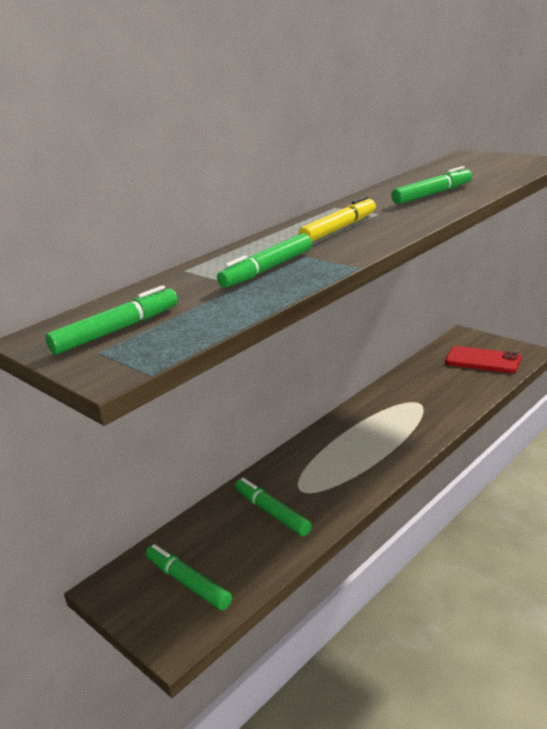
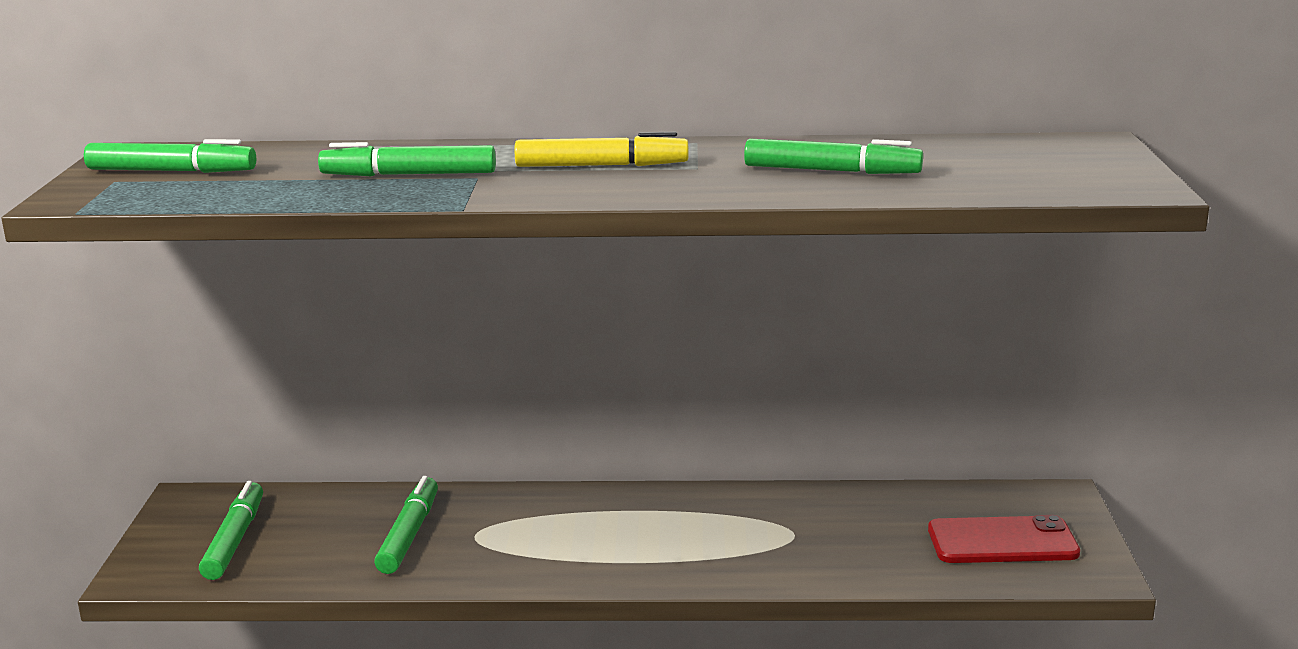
camera: 45 degrees right, 5 degrees down
red phone [445,346,521,373] -> red phone turned 75 degrees counterclockwise [928,515,1080,563]

